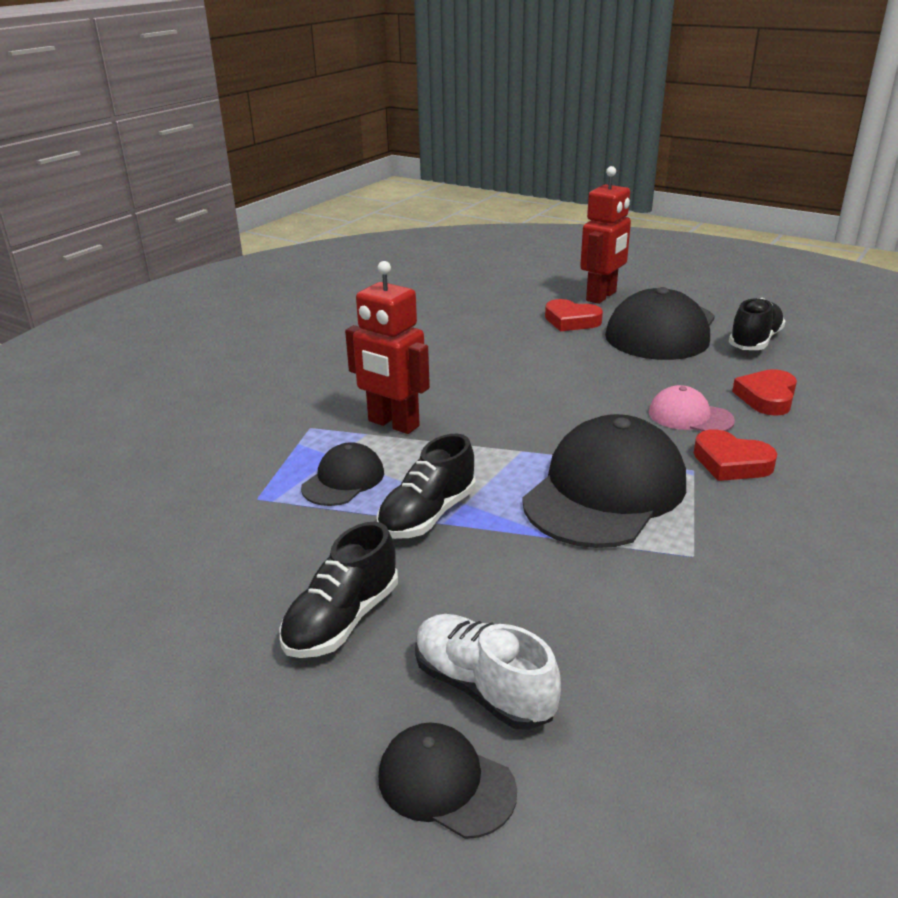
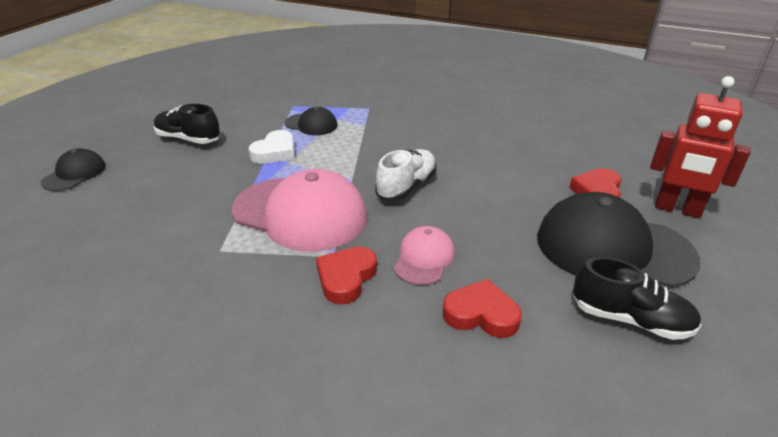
camera: 80 degrees right, 5 degrees up
red robot [345,261,430,434] -> none
black shoe [377,434,476,539] -> white heart [248,130,295,164]
white shoe [415,614,561,730] -> white shoe moved to [375,149,437,201]
black cap [522,414,686,548] -> pink cap [232,169,367,252]

